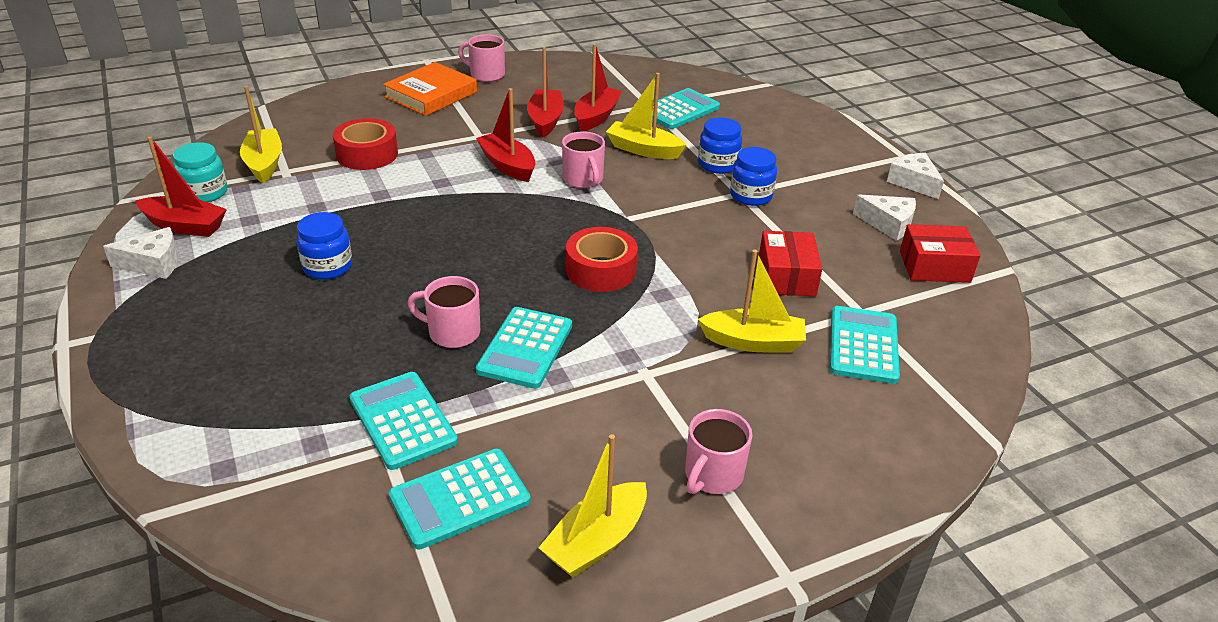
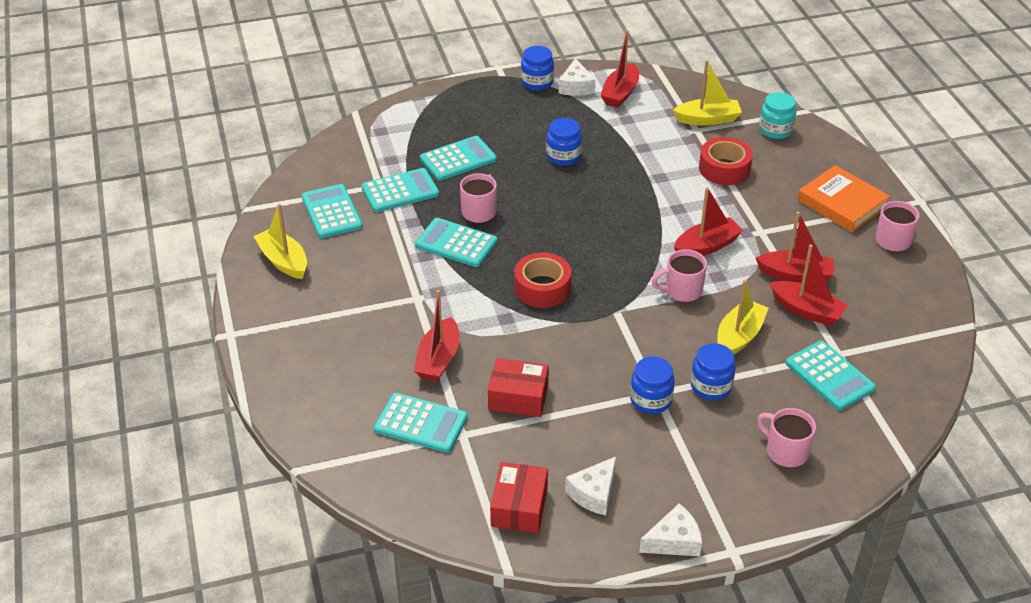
camera: 100 degrees right, 5 degrees up
turquoise jar [173,142,227,202] -> turquoise jar moved to [759,92,796,139]
pink mug [685,409,752,494] -> pink mug moved to [757,408,816,467]
yellow boat [698,250,806,353] -> red boat [414,290,459,382]
none -> turquoise calculator [420,136,497,181]
none -> blue jar [521,46,554,91]

